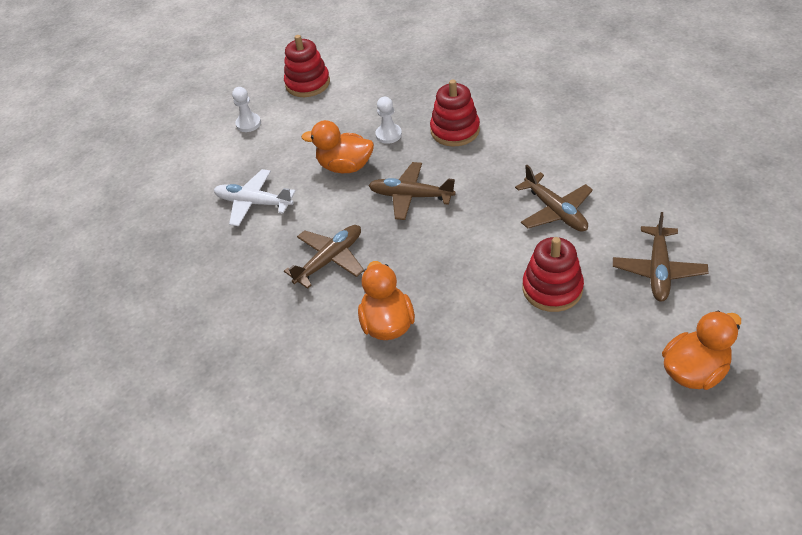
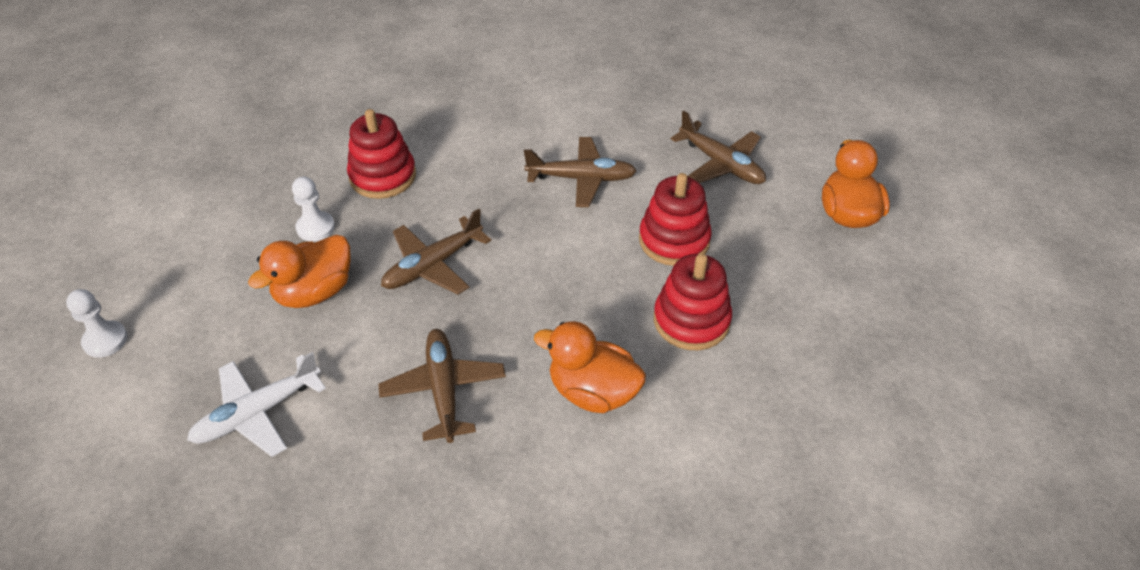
camera: 60 degrees left, 0 degrees up
red stacking toy [284,35,330,97] -> red stacking toy moved to [654,254,732,350]

